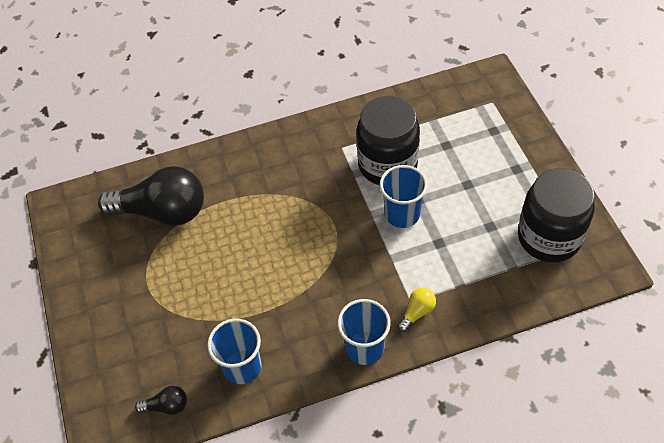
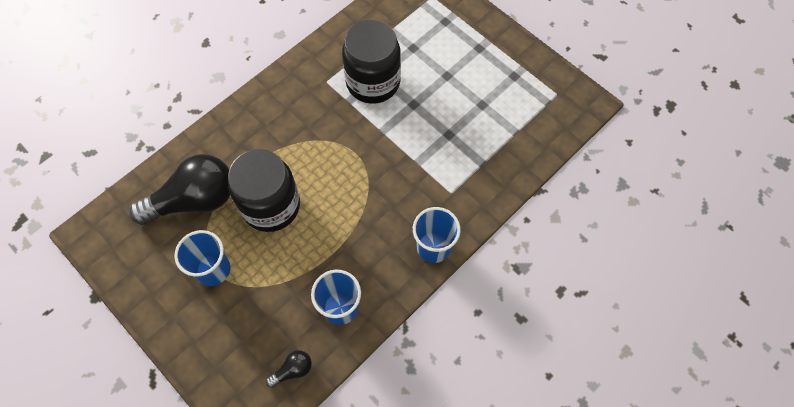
camera: 30 degrees left, 10 degrees up
blue cup [380,165,428,228] -> blue cup moved to [174,230,230,286]
yellow light bulb [397,288,436,332] -> none
black jar [518,168,595,262] -> black jar moved to [228,149,300,232]

